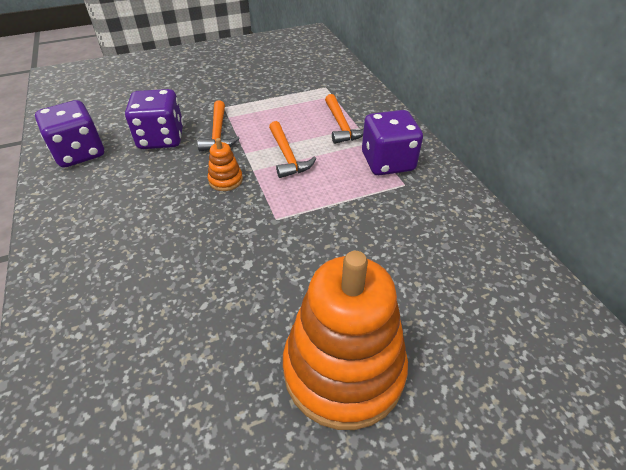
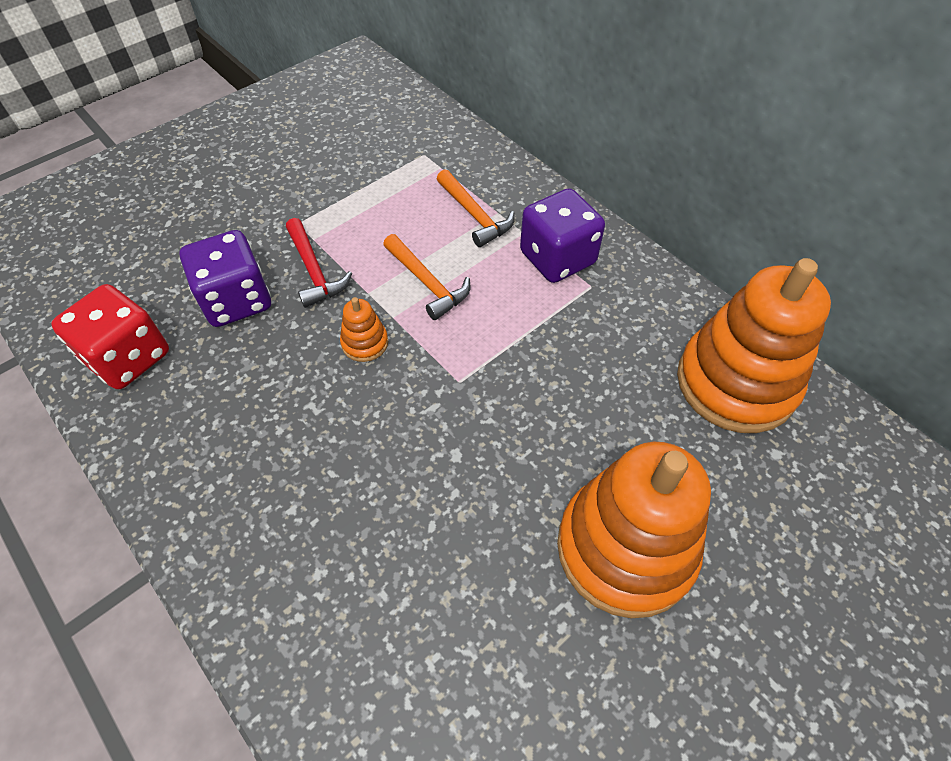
camera: 20 degrees left, 10 degrees up
purple dice [35,100,104,168] -> red dice [51,284,169,389]
orange hammer [197,100,240,151] -> red hammer [286,218,352,308]
none -> orange stacking toy [677,258,831,433]

